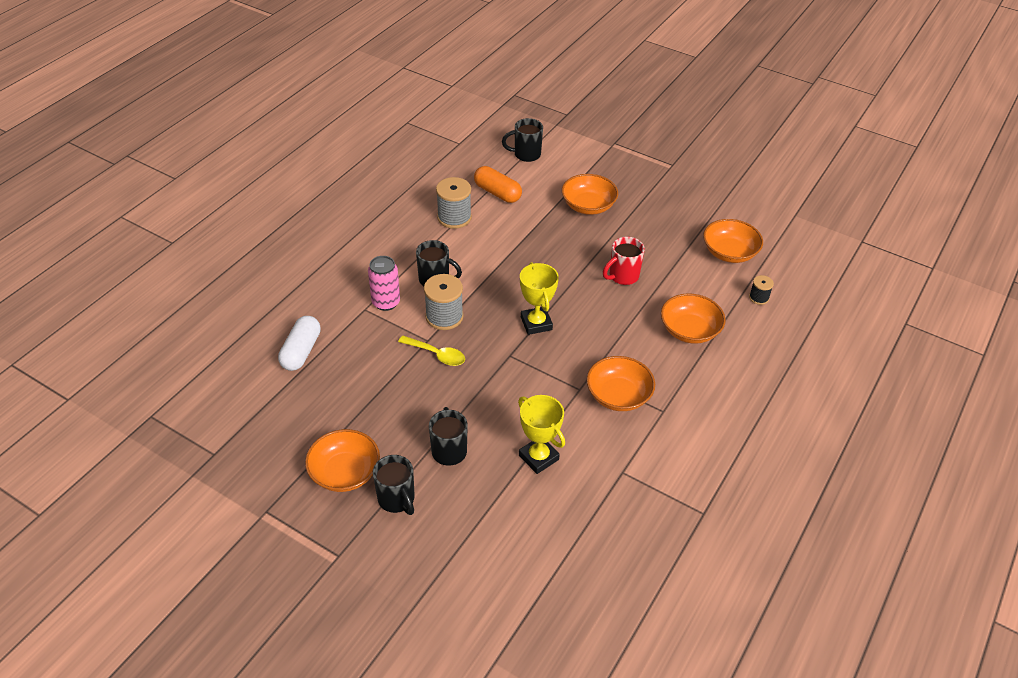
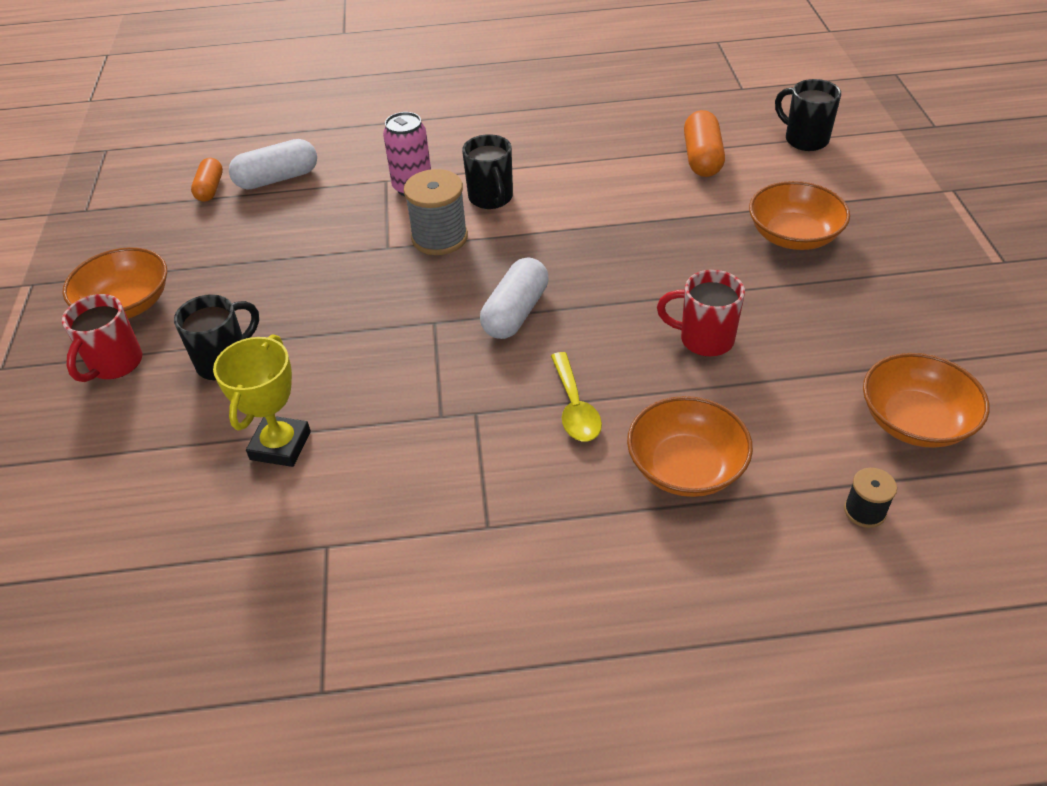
camera: 55 degrees right, 0 degrees up
black mug [373,455,415,515] -> red mug [62,294,142,382]
yellow spoon [398,336,465,366] -> yellow spoon moved to [551,352,602,441]
grey spool [436,177,472,229] -> none
yellow trophy [520,262,559,335] -> white capsule [480,257,549,339]
orange bowl [587,356,655,411] -> none
none -> orange capsule [191,158,223,202]

